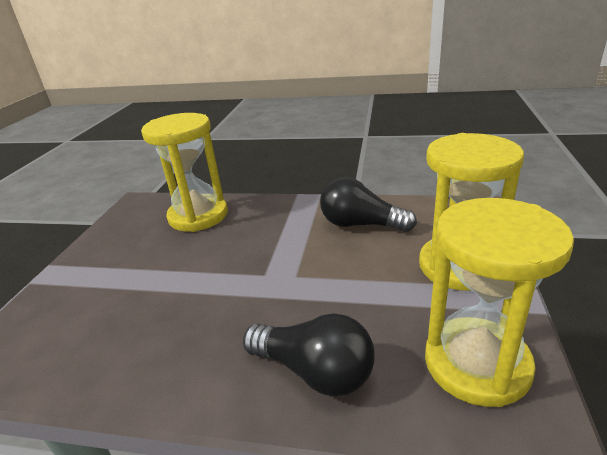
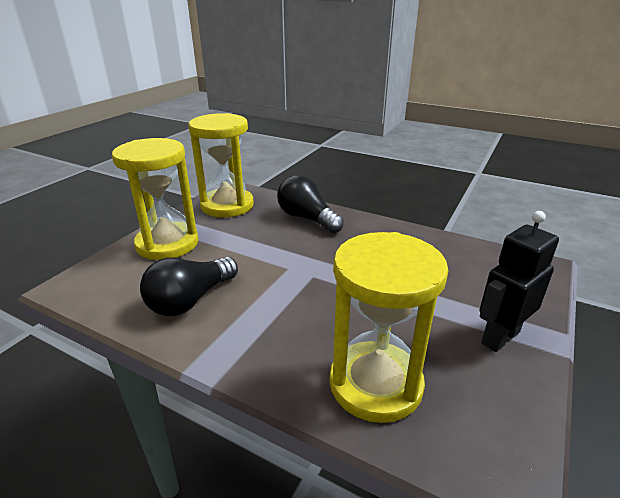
camera: 165 degrees left, 0 degrees up
black light bulb [320,177,417,232] -> black light bulb turned 90 degrees clockwise [140,256,238,316]
none -> black robot [480,211,559,352]

